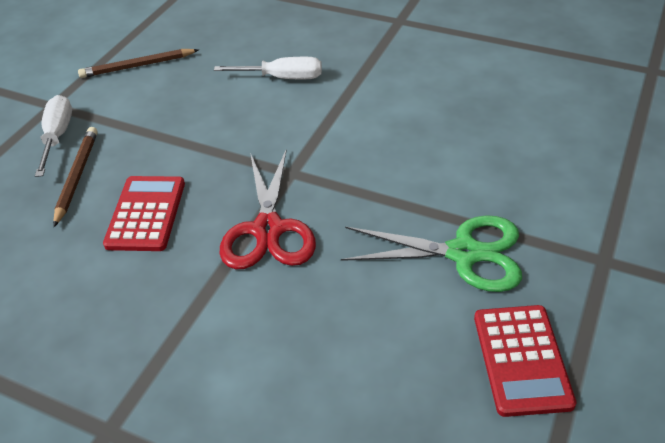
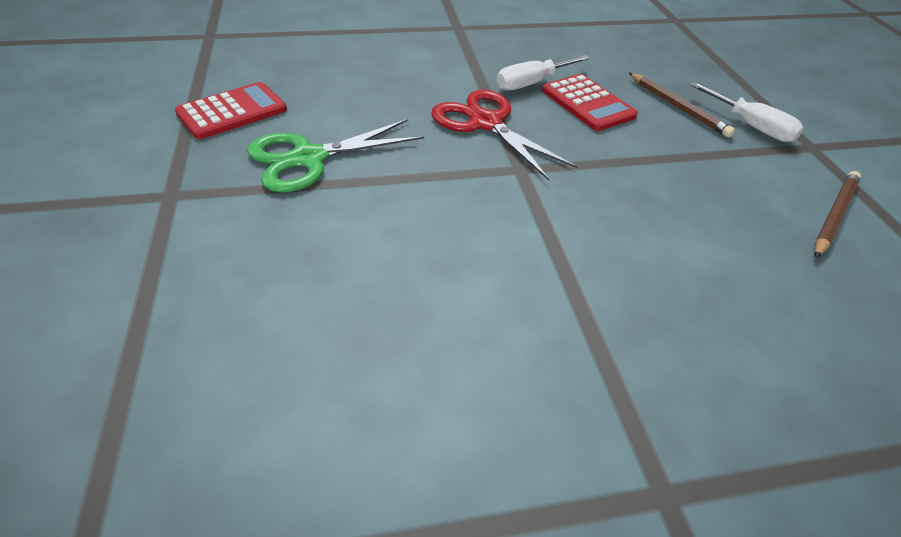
camera: 140 degrees right, 0 degrees up
white screwdriver [214,57,322,79] -> white screwdriver moved to [497,55,590,91]
red calculator [474,305,576,417] -> red calculator turned 90 degrees clockwise [175,82,287,139]

